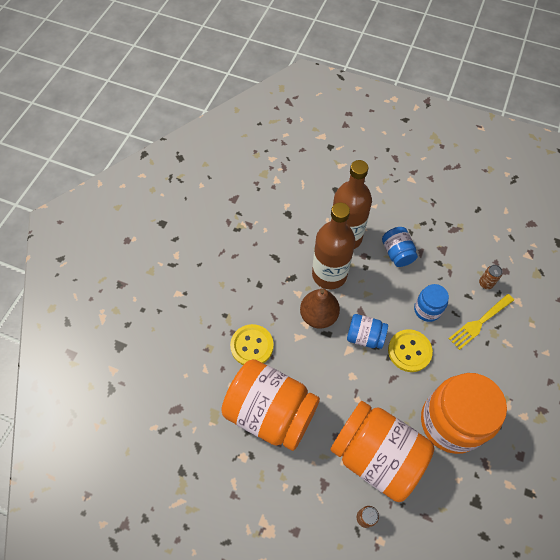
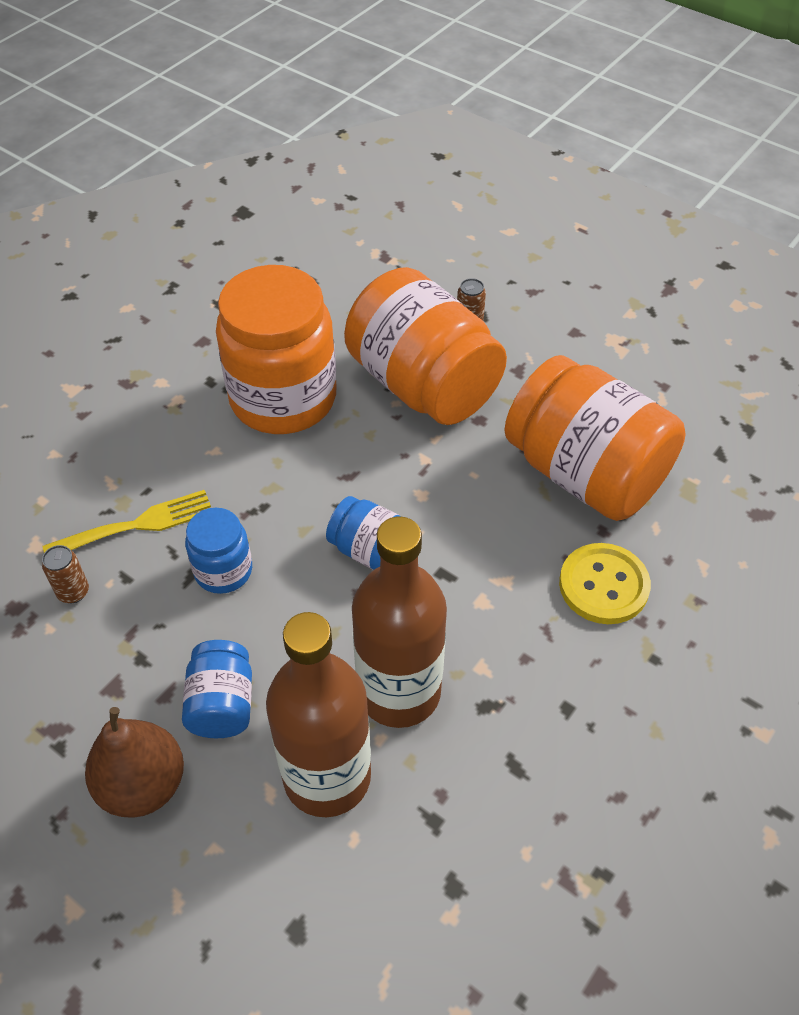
camera: 165 degrees left, 10 degrees down
brown pear [300,289,340,329] -> brown pear moved to [85,707,184,818]
yellow button [388,329,433,372] -> none

